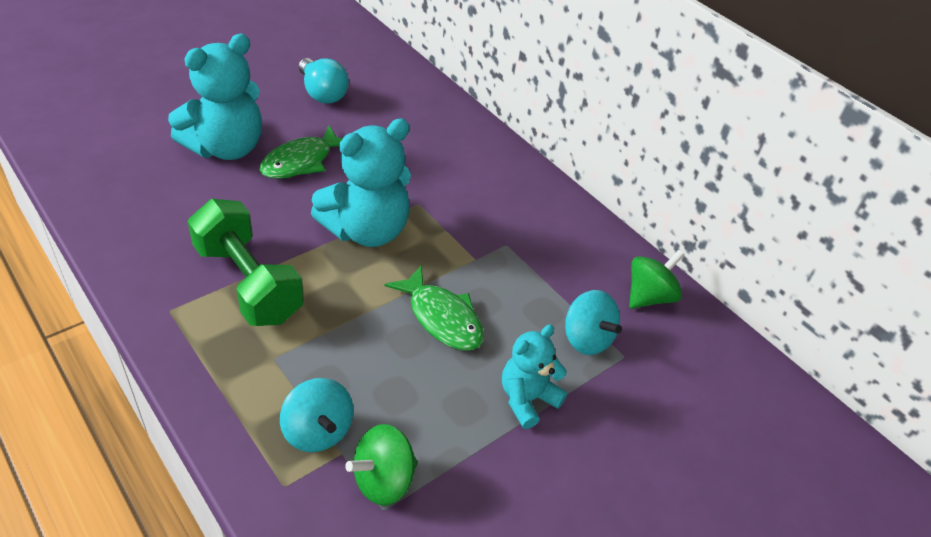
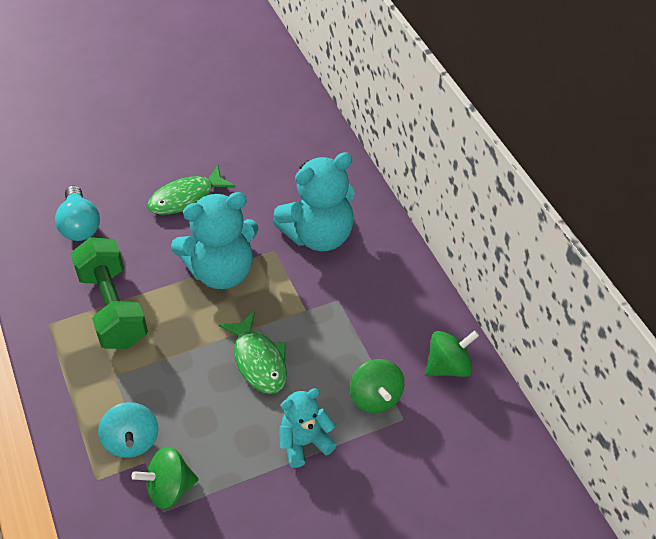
camera: 20 degrees right, 5 degrees up
turquoise teddy bear [168,34,262,160] -> turquoise teddy bear moved to [273,152,355,251]
turquoise light bulb [299,58,349,104] -> turquoise light bulb moved to [55,185,100,241]
turquoise spinning top [565,290,622,355] -> green spinning top [350,359,405,413]

